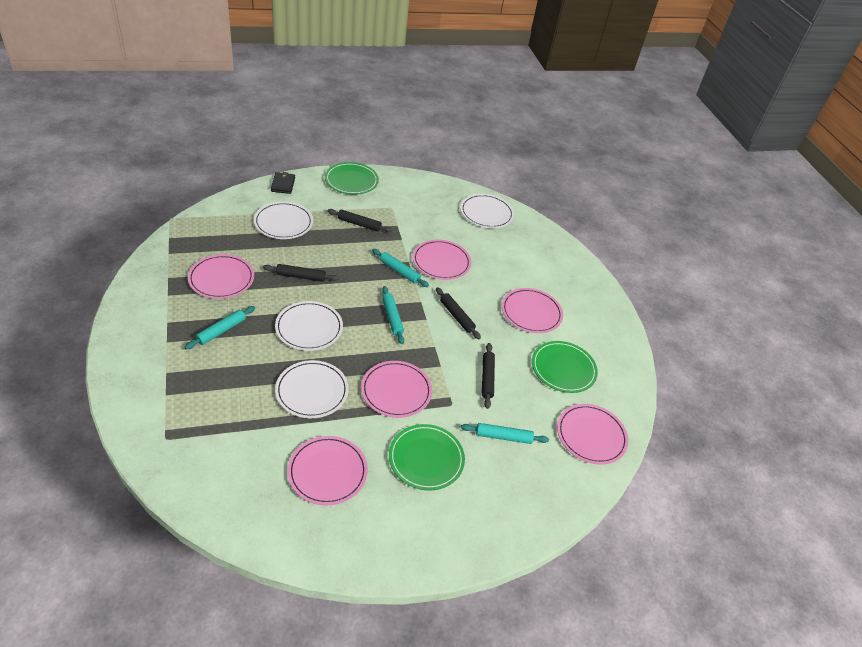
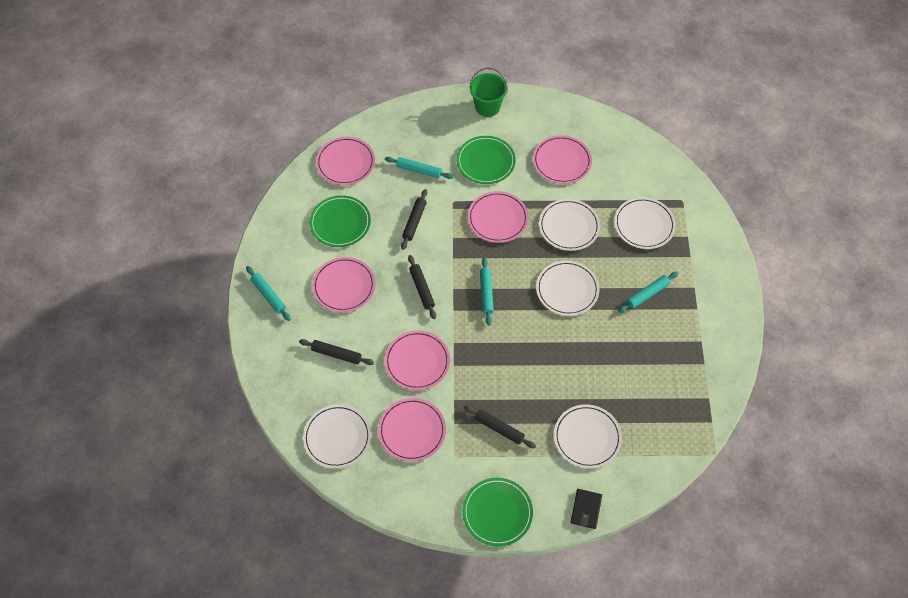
camera: 160 degrees left, 15 degrees up
pink plate [188,254,254,299] -> pink plate moved to [378,398,446,462]
black rolling pin [263,264,339,282] -> black rolling pin moved to [299,339,374,365]
turquoise rolling pin [372,249,429,287] -> turquoise rolling pin moved to [246,266,291,321]
none -> green bucket [470,68,508,117]
none -> white plate [614,197,676,249]

